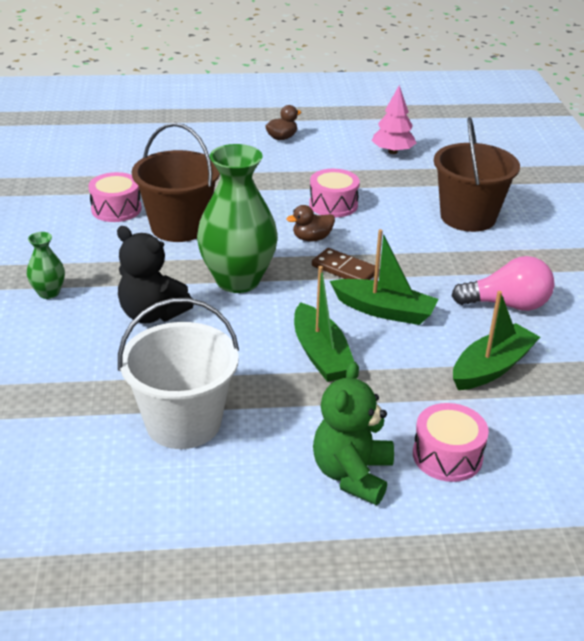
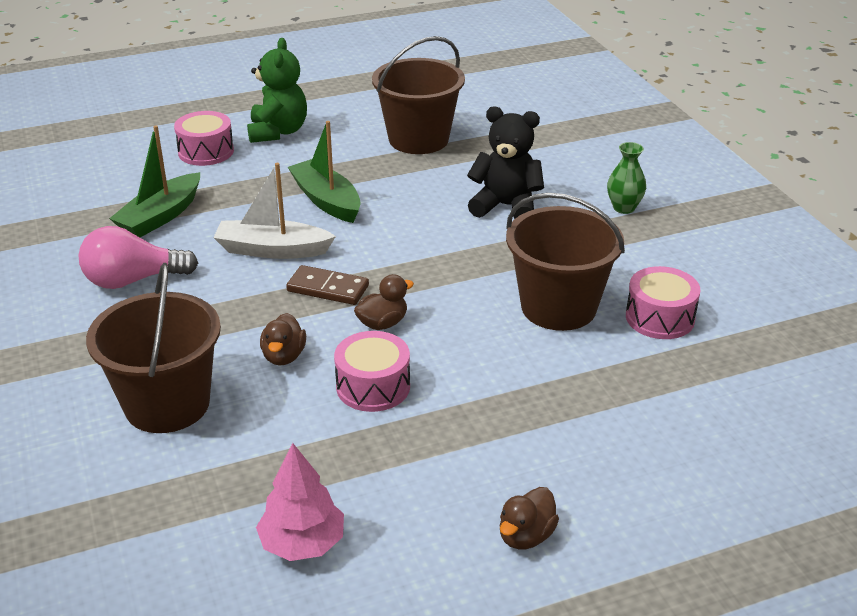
camera: 165 degrees right, 0 degrees up
white bucket [118,298,239,449] -> brown bucket [372,36,465,154]
green vase [197,144,278,293] -> none
green boat [330,229,438,325] -> white boat [213,163,336,259]
none -> brown duck [260,313,306,365]

